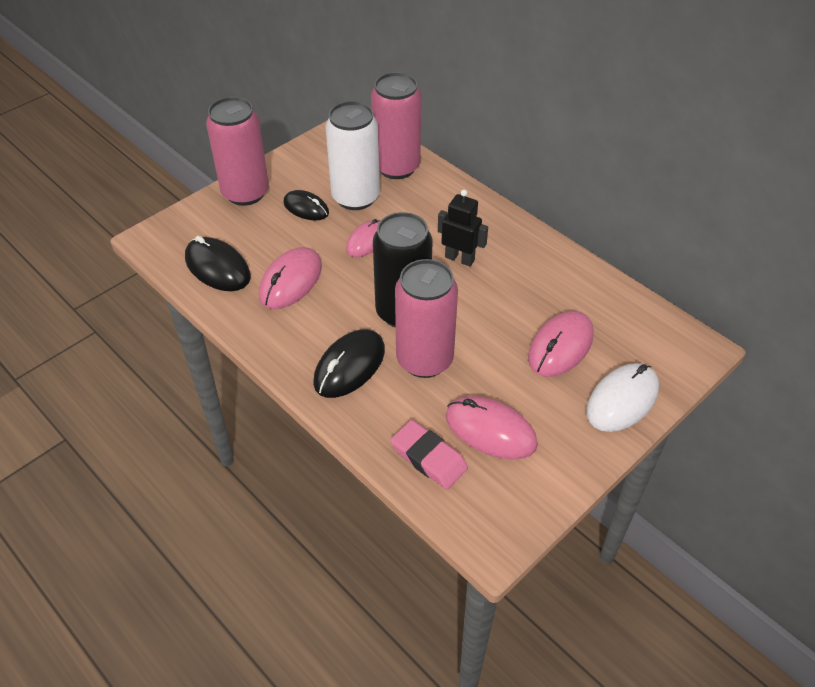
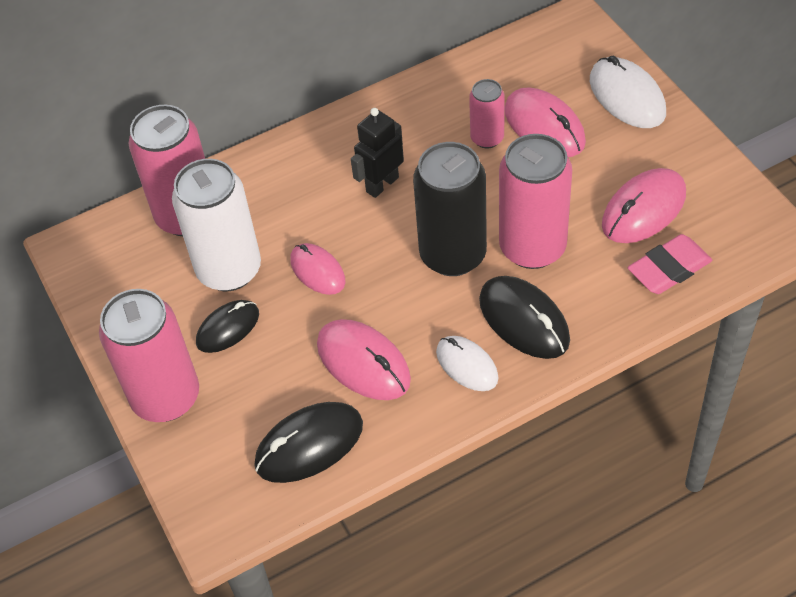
camera: 70 degrees left, 5 degrees up
none -> white mouse [436,336,498,391]
none -> pink can [469,79,505,148]

